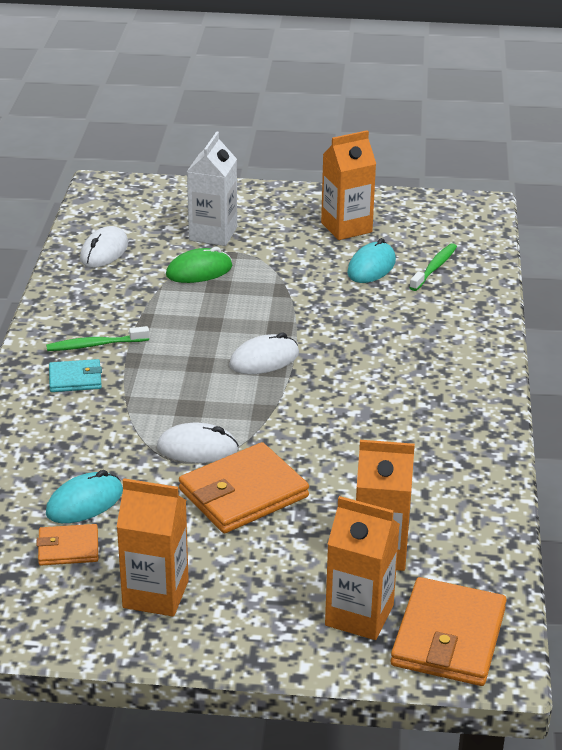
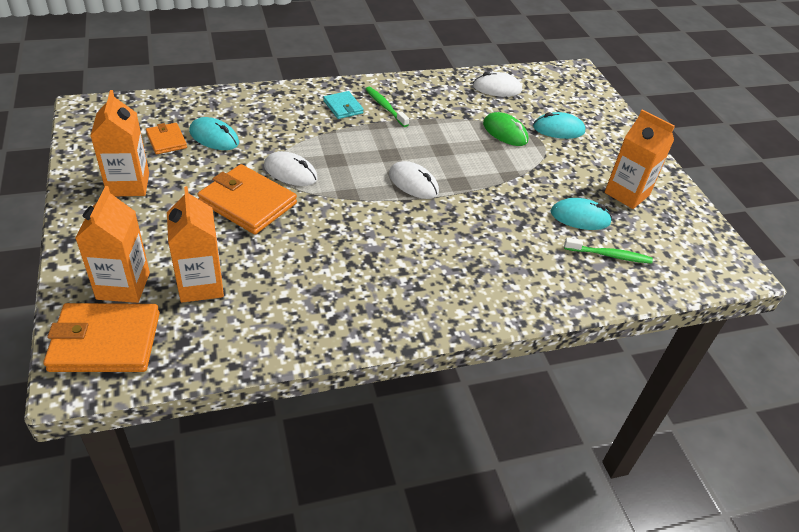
camera: 65 degrees right, 10 degrees up
white mouse [157,423,239,463] -> white mouse turned 45 degrees counterclockwise [264,151,318,186]
white carton [187,131,237,246] -> turquoise mouse [533,112,585,139]

